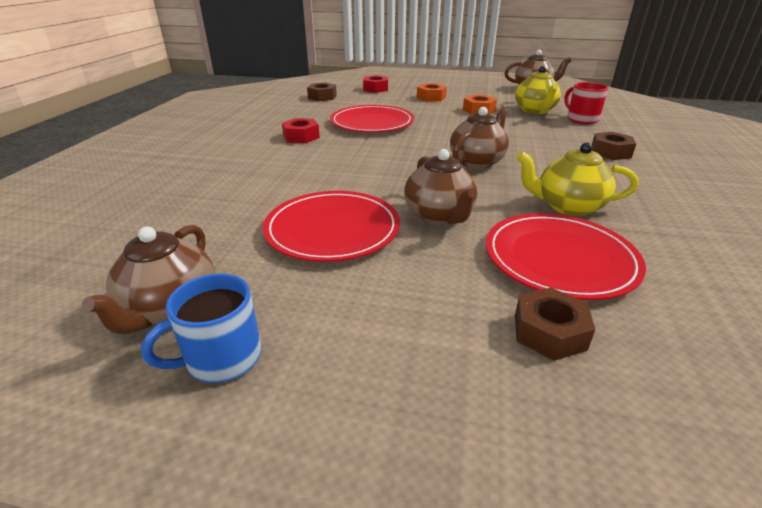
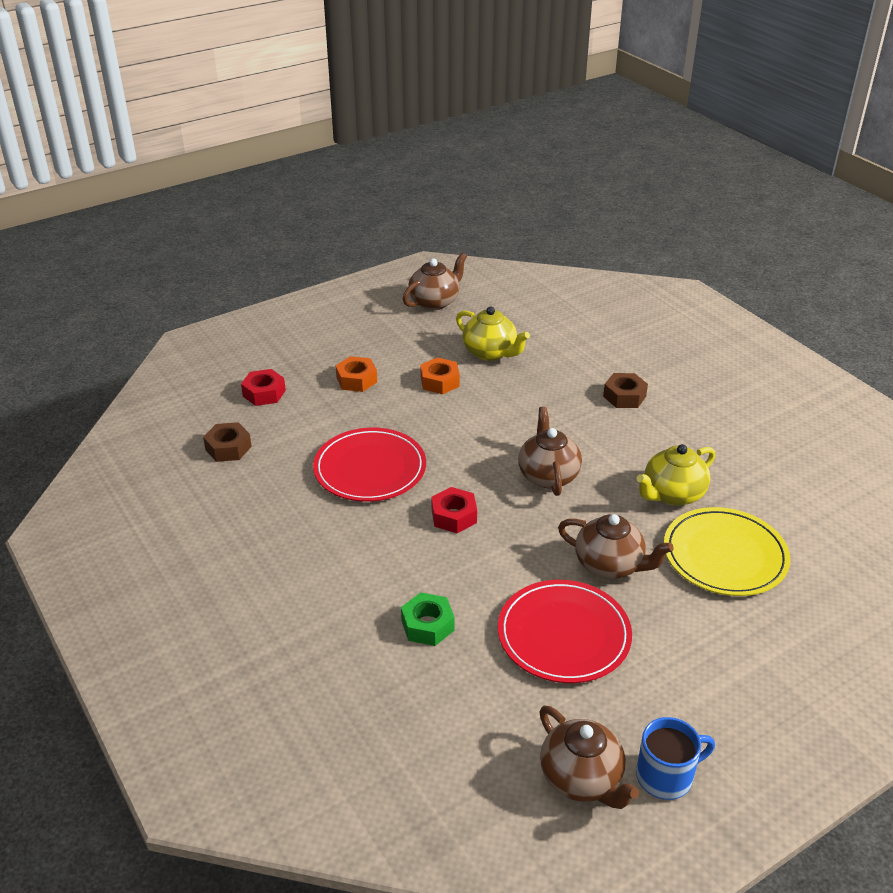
camera: 45 degrees left, 5 degrees up
blue mug [141,273,262,383] -> blue mug turned 120 degrees counterclockwise [636,717,715,800]
red nut [282,118,320,143] -> red nut moved to [431,487,477,533]
red plate [486,213,646,300] -> yellow plate [664,507,790,596]
brown nut [515,287,595,361] -> none
red mug [564,82,608,124] -> none
none -> green nut [401,592,455,646]

